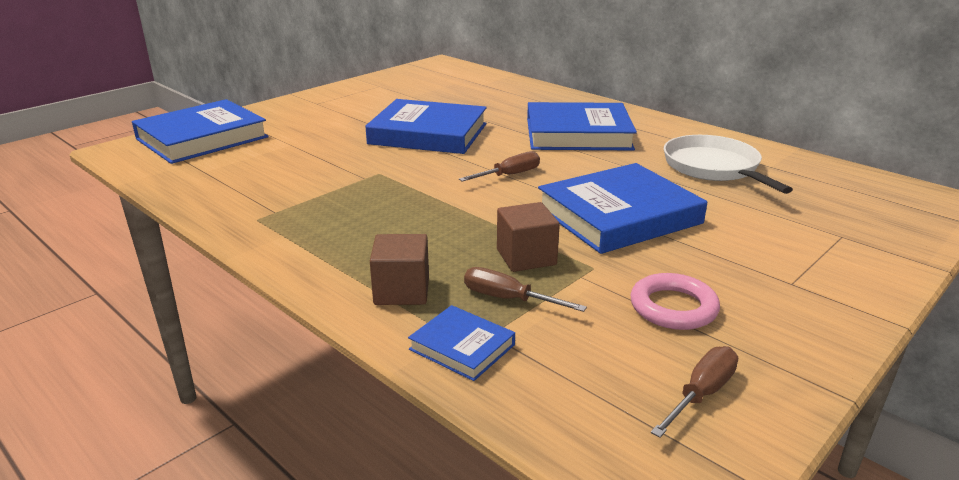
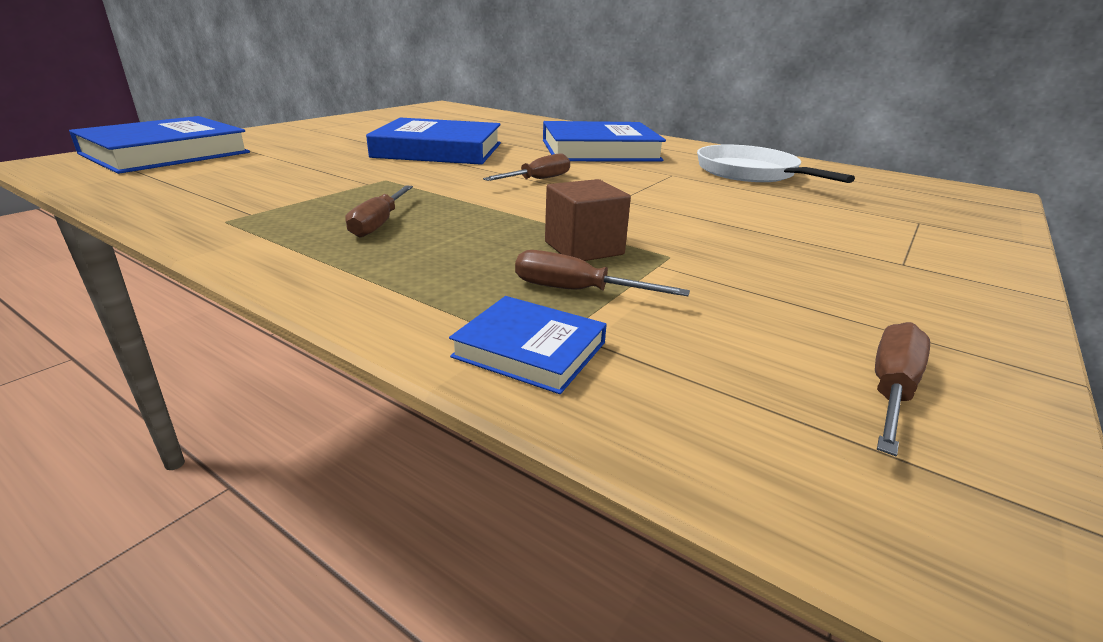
camera: 10 degrees left, 0 degrees up
brown cube [370,234,429,305] -> none
blue book [538,163,707,254] -> none
pink ring [631,273,720,330] -> none
none -> brown screwdriver [345,185,413,238]

